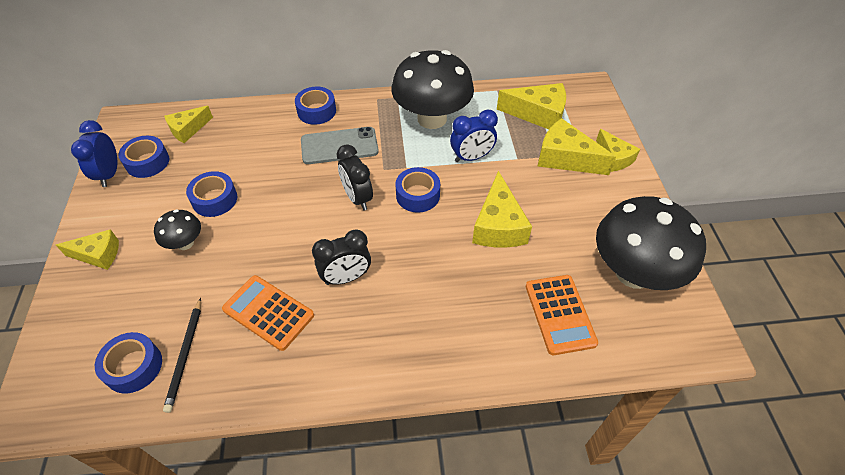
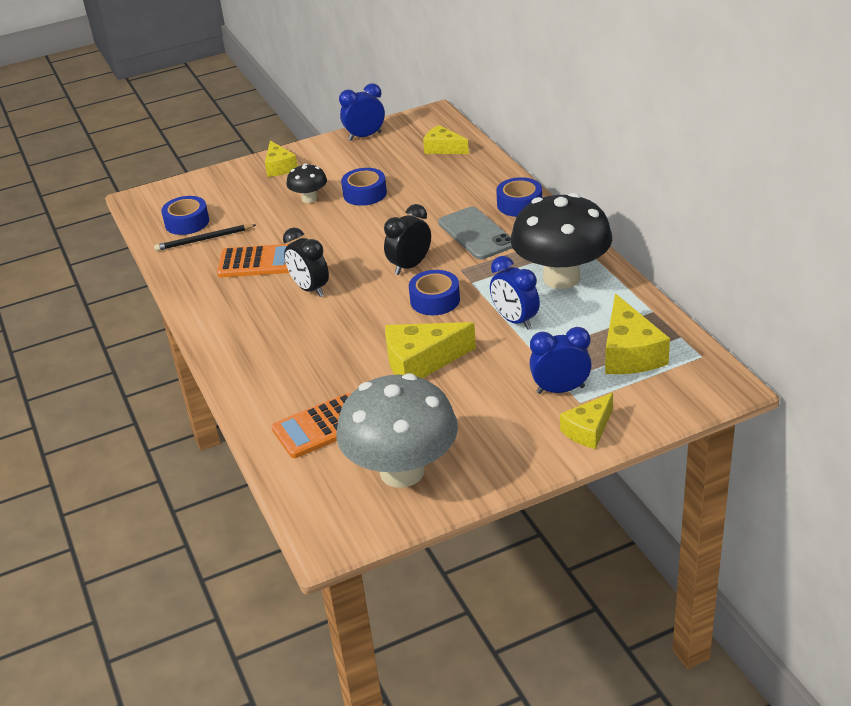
camera: 75 degrees right, 15 degrees down
blue tape [119,136,169,178] -> none
orange calculator [222,275,314,351] -> orange calculator turned 75 degrees clockwise [217,244,289,278]
yellow cheese [538,118,616,175] -> blue clock [529,327,592,394]
black mushroom [596,196,706,290] -> grey mushroom [337,374,458,488]

